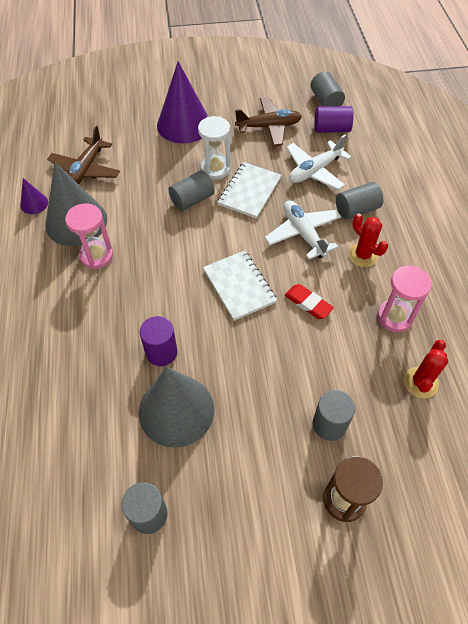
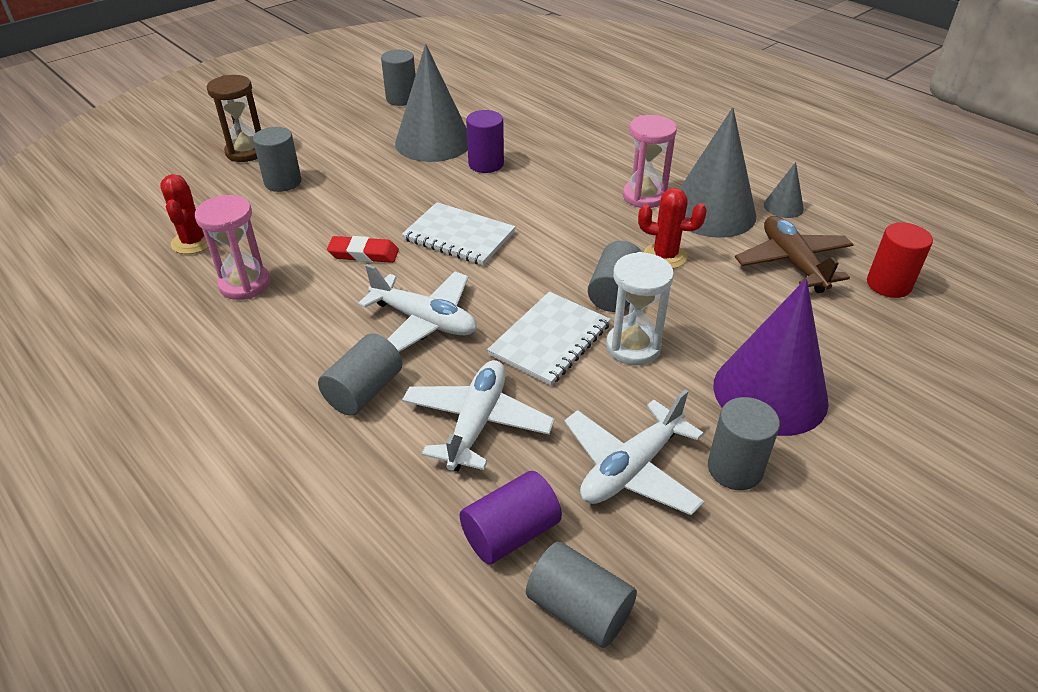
camera: 145 degrees right, 15 degrees down
purple cone [20,178,48,214] -> grey cone [764,162,804,218]
white notebook [217,162,282,219] -> white notebook turned 45 degrees clockwise [487,292,611,386]
brown plane [235,97,302,146] -> white plane [564,389,705,515]
red cactus [348,213,388,267] -> red cactus moved to [638,188,707,269]
none -> grey cylinder [708,397,780,490]
none -> red cylinder [867,223,933,298]

